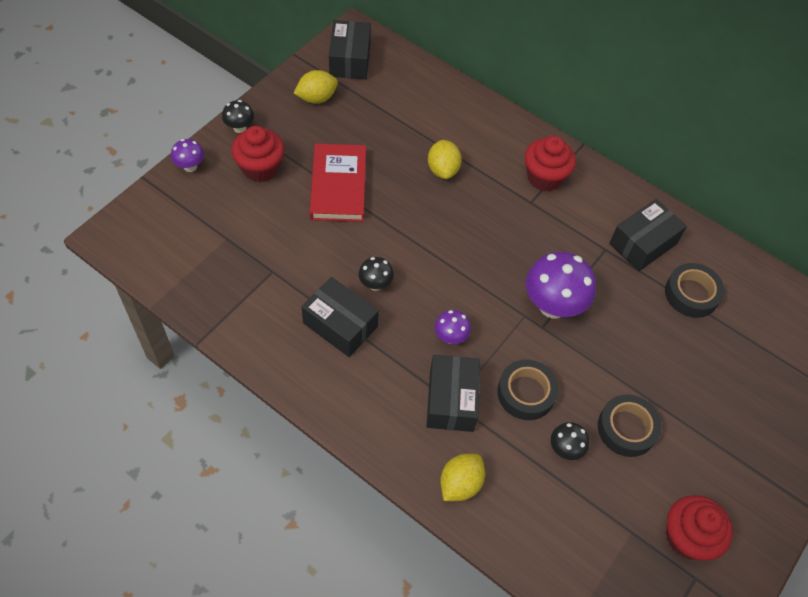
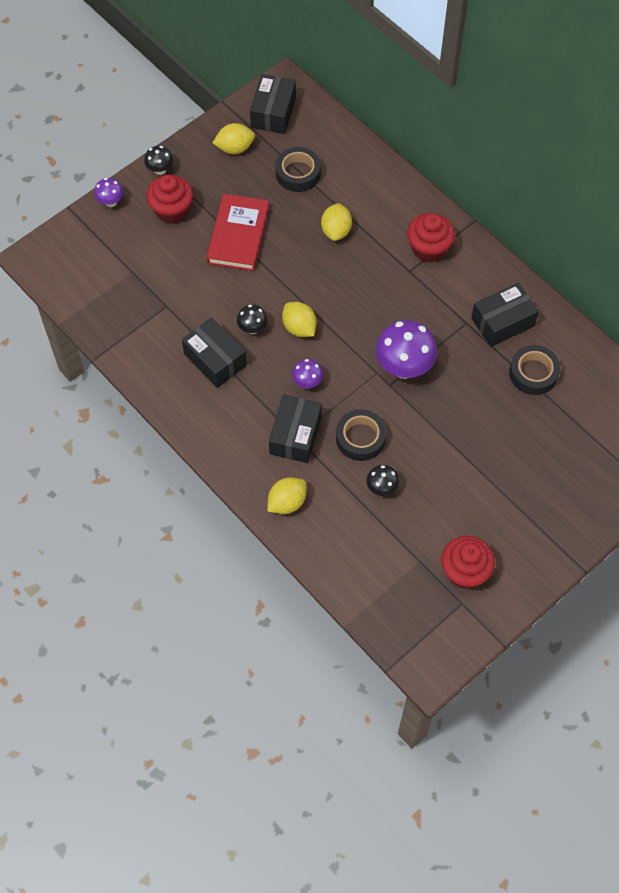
camera: 15 degrees right, 5 degrees up
black tape [598,394,662,457] -> black tape moved to [275,147,321,192]
none -> yellow lemon [282,302,317,337]

